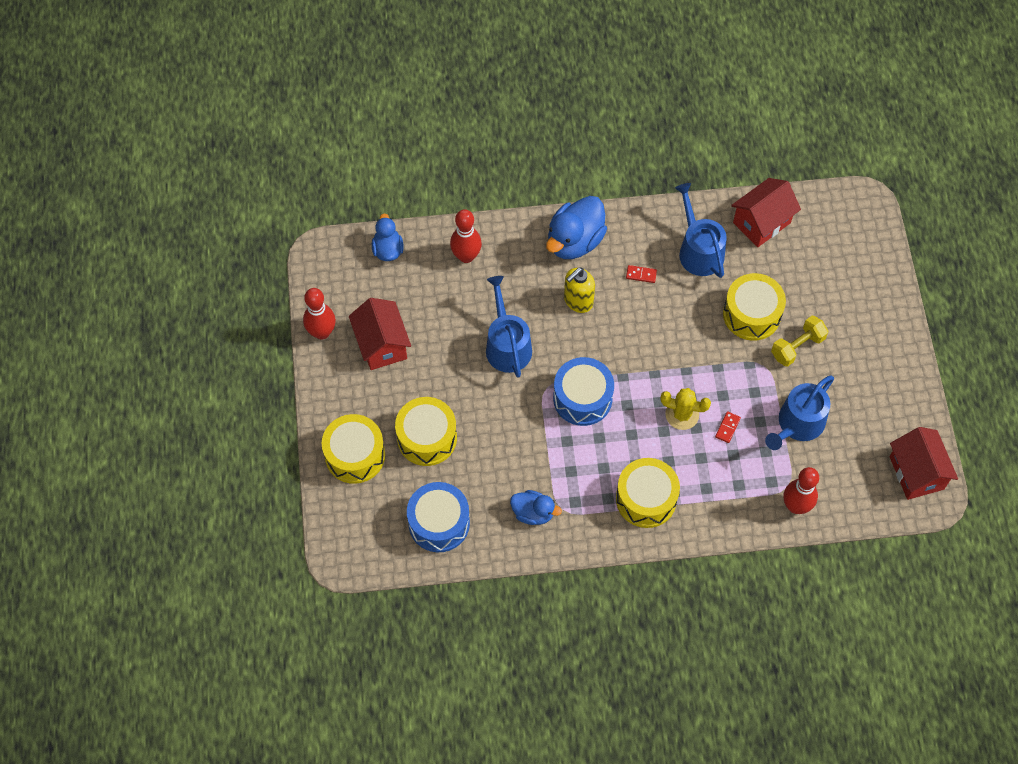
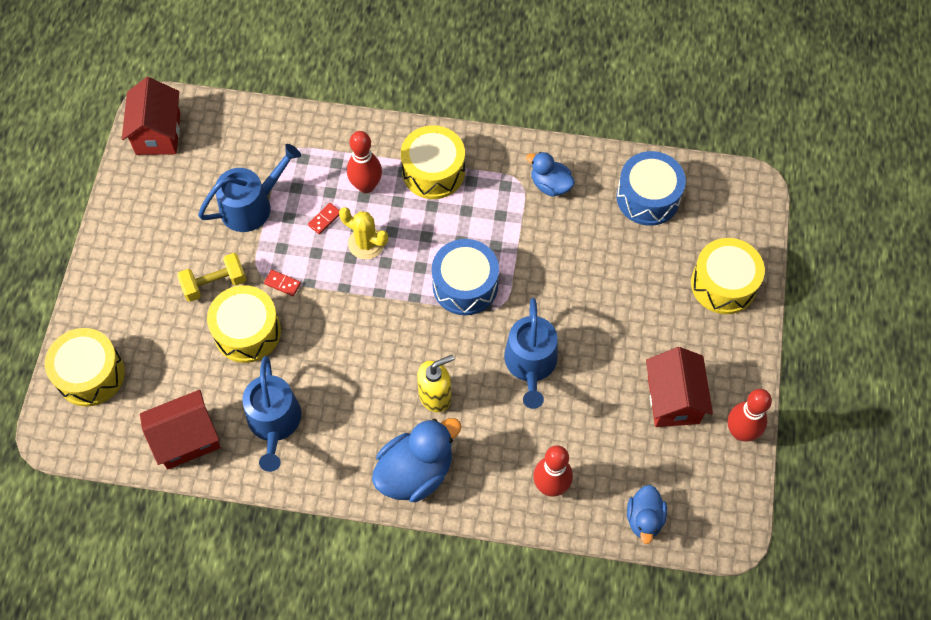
camera: 165 degrees left, 0 degrees up
yellow drum [395,397,457,466] -> yellow drum moved to [45,328,125,407]
red domino [626,265,657,283] -> red domino moved to [264,270,301,296]
red bowling pin [784,467,819,514] -> red bowling pin moved to [347,131,382,193]

